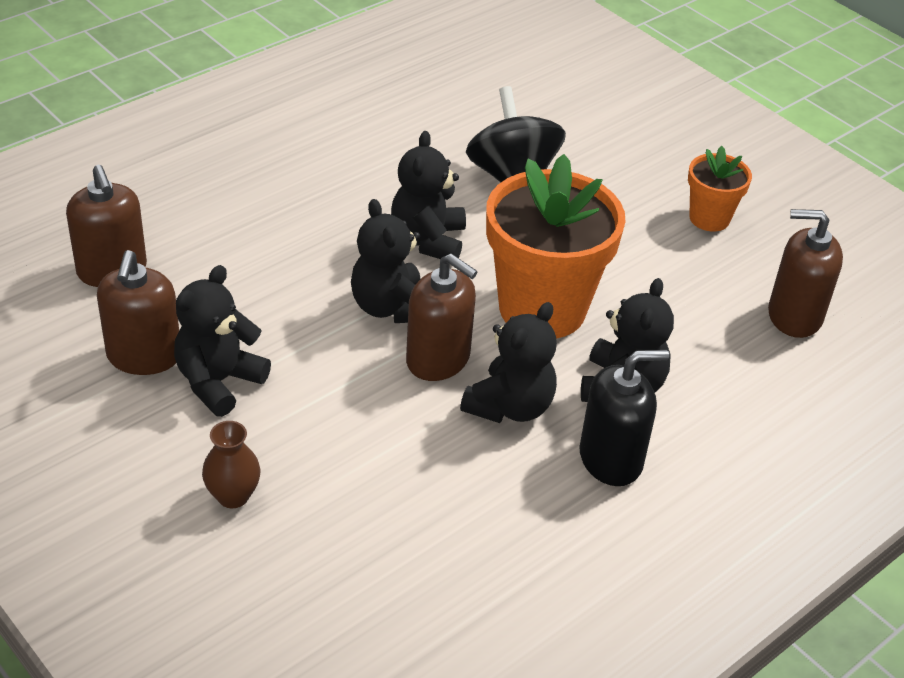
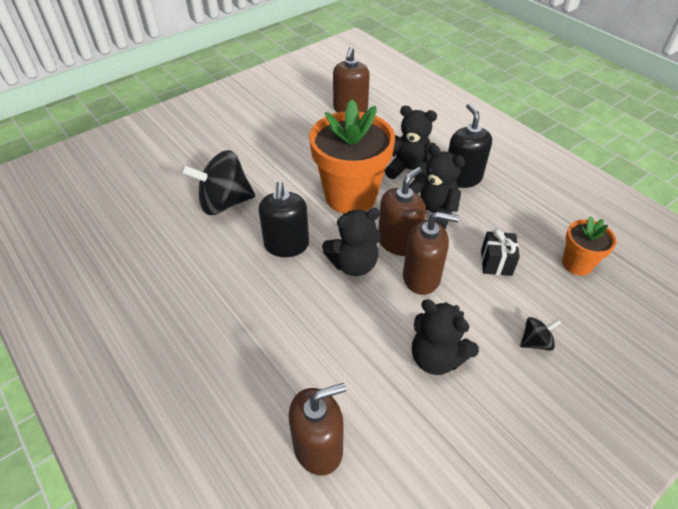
camera: 85 degrees left, 5 degrees up
brown soap dispenser [97,250,179,375] -> brown soap dispenser moved to [403,212,459,295]
brown vase [202,421,261,508] -> black spinning top [520,317,561,351]
black teddy bear [391,131,466,259] -> black soap dispenser [259,181,309,257]
orange flower pot [688,146,752,231] -> orange flower pot moved to [562,217,616,276]
none -> black gift [481,229,520,276]

